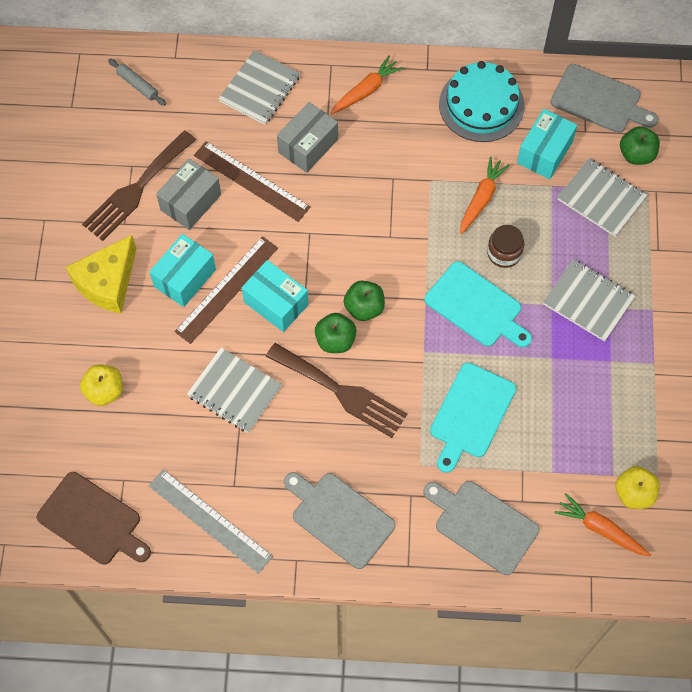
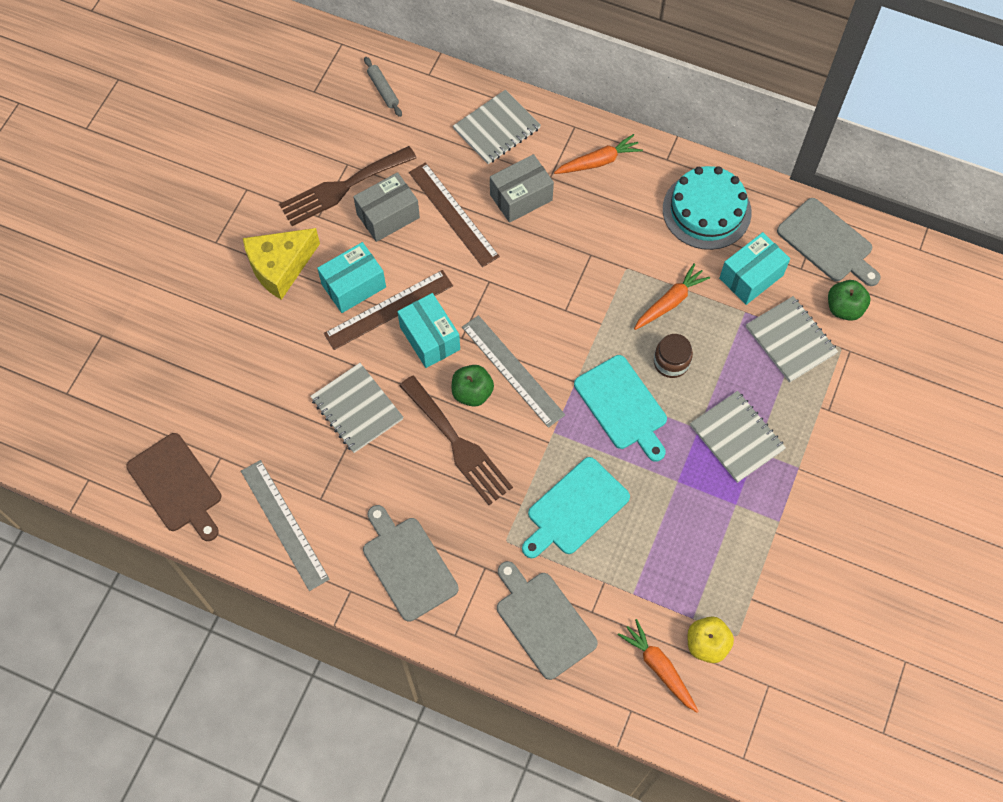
camera: 20 degrees right, 0 degrees up
yellow apple [80,364,123,406] -> none
green apple [344,280,385,321] -> grey ruler [462,315,565,428]

